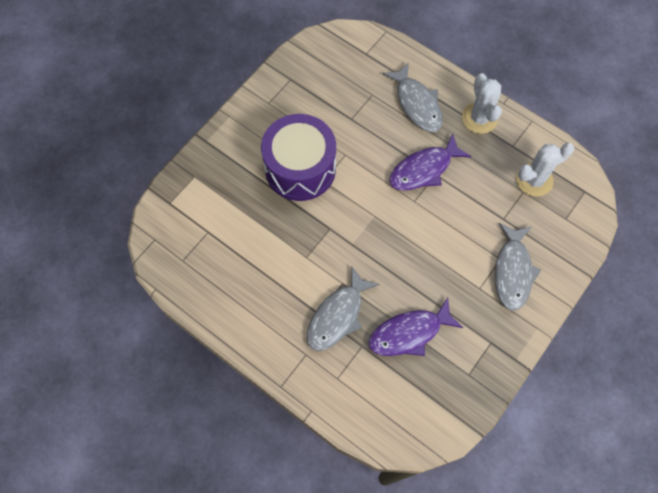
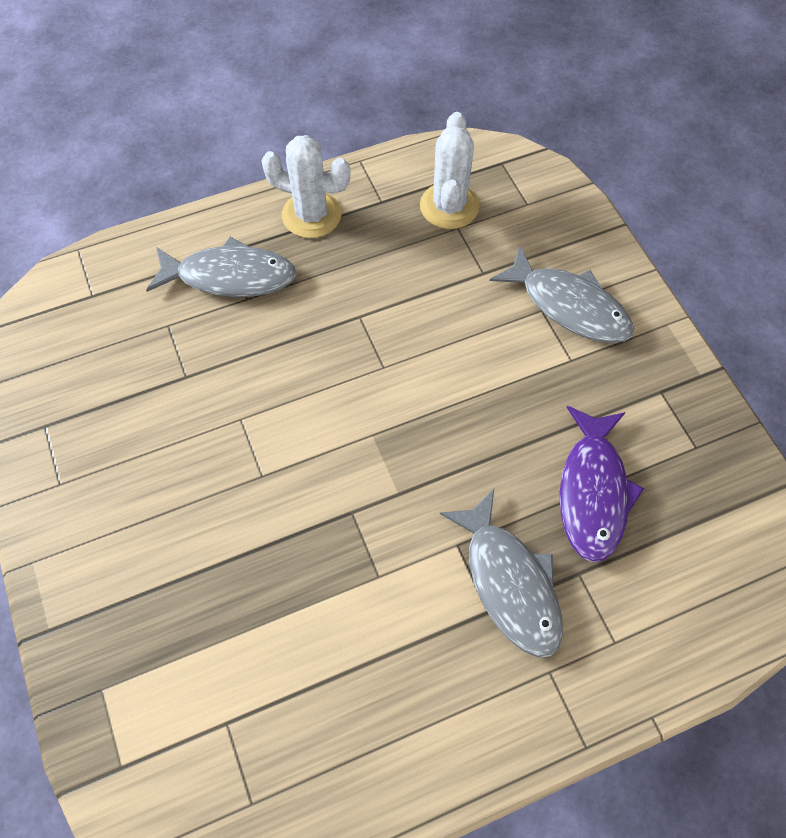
camera: 60 degrees left, 5 degrees down
purple drum [261,114,336,201] -> none
purple fish [389,133,471,191] -> none

